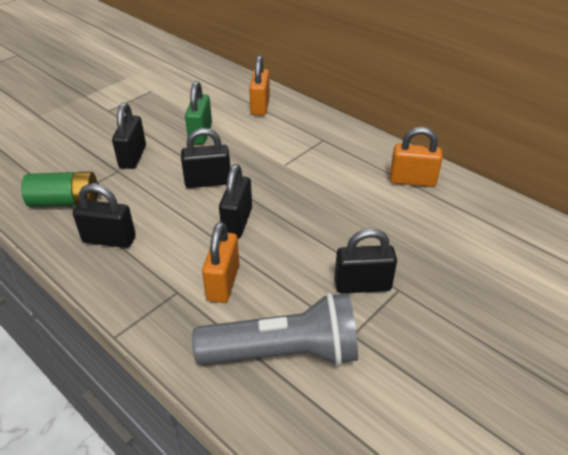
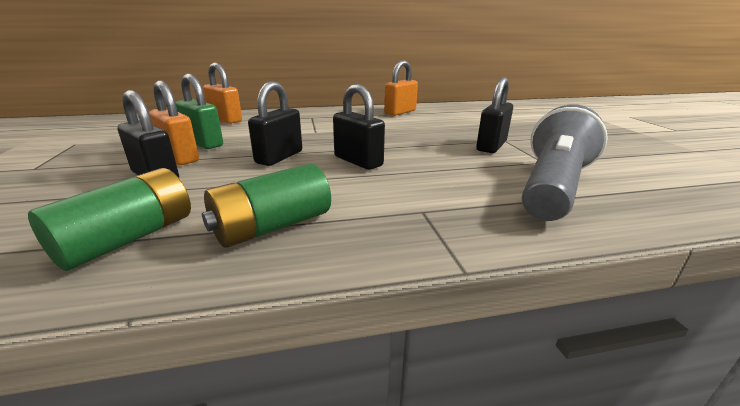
camera: 55 degrees left, 15 degrees down
black padlock [73,184,136,248] -> green battery [202,163,331,248]
orange padlock [202,222,240,303] -> orange padlock moved to [149,81,199,165]

